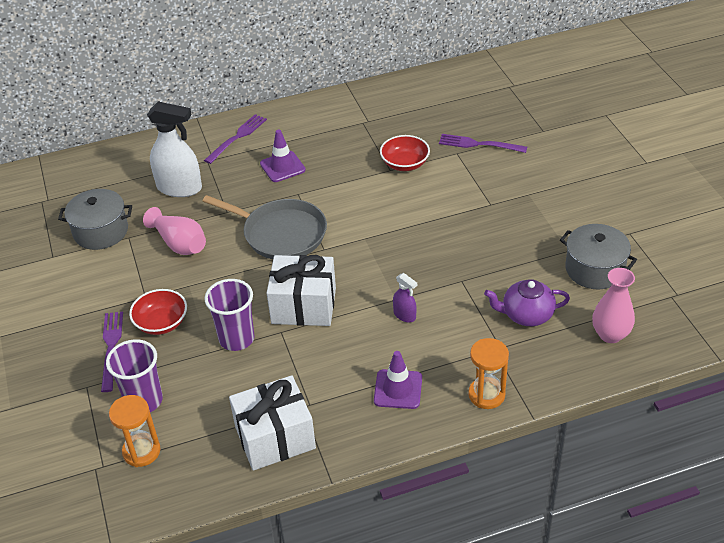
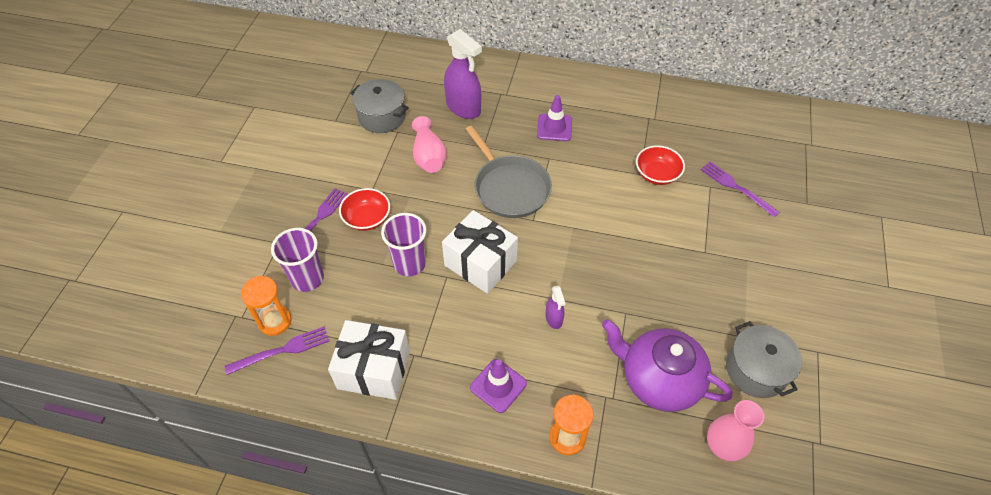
camera: 30 degrees right, 10 degrees up
white spray bottle [147,101,202,197] -> purple spray bottle [444,29,482,119]
purple fork [204,114,267,164] -> purple fork moved to [225,326,330,375]
purple teapot [484,279,570,326] -> purple teapot [602,319,732,412], size x1.57

